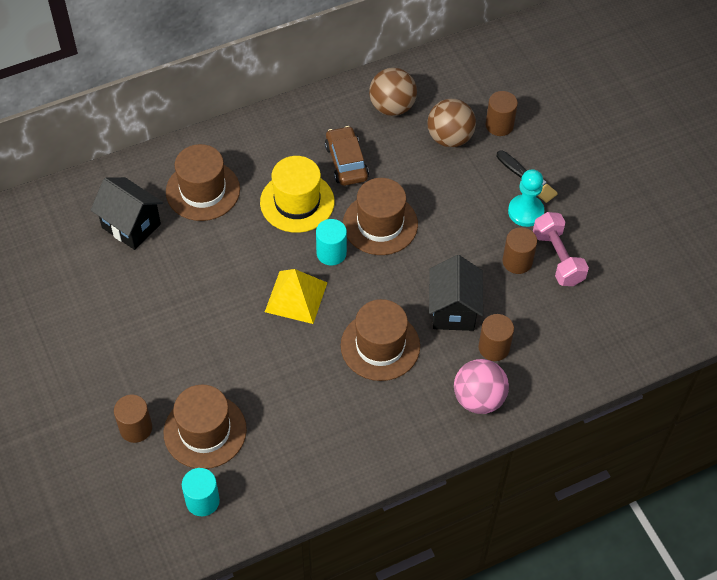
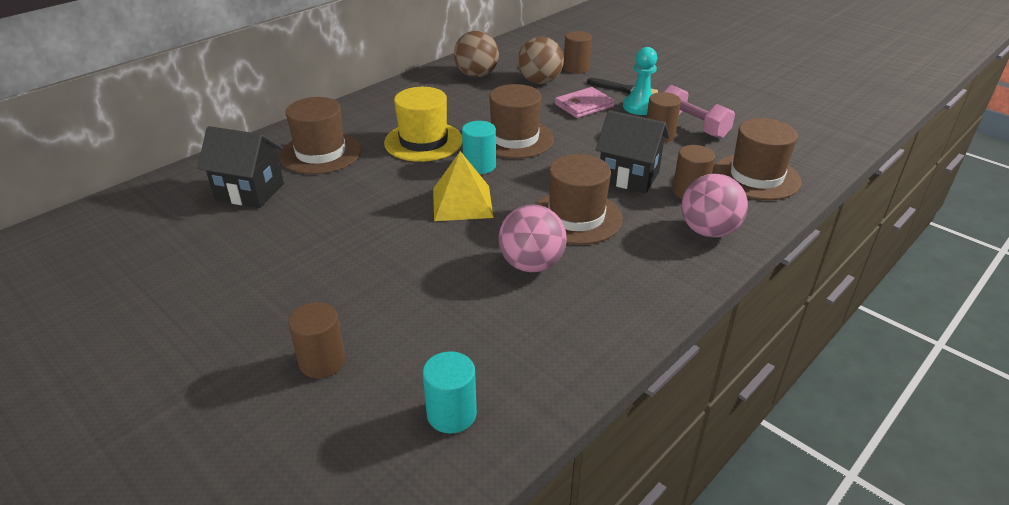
camera: 20 degrees left, 20 degrees down
brown hat [164,385,247,469] -> brown hat moved to [713,118,801,200]
brown car [325,126,369,186] -> none
black house [429,255,483,331] -> black house turned 45 degrees counterclockwise [596,110,670,193]
none -> pink ball [499,204,567,272]
none -> pink wallet [555,87,615,118]

